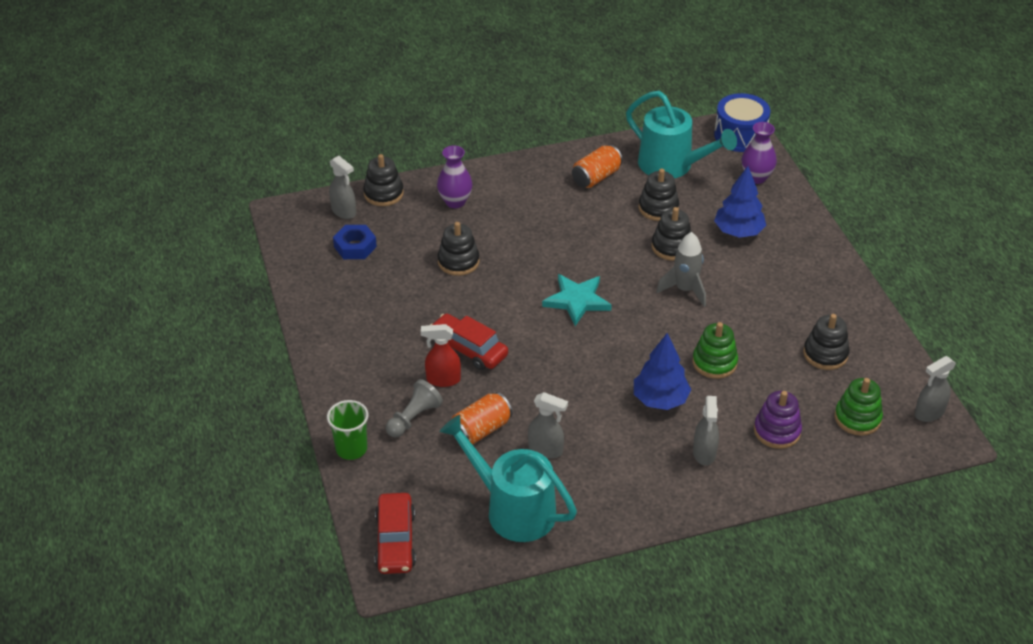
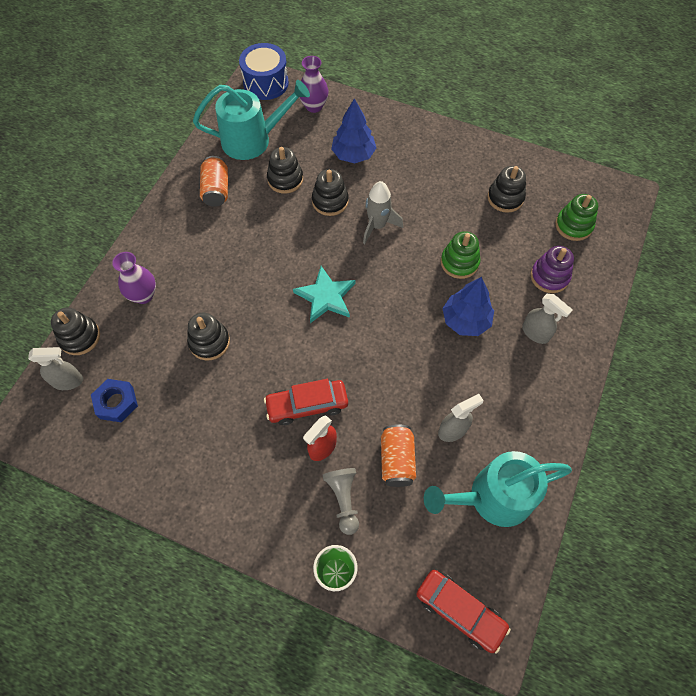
camera: 50 degrees left, 20 degrees up
grey spray bottle [915,356,956,422] -> none

